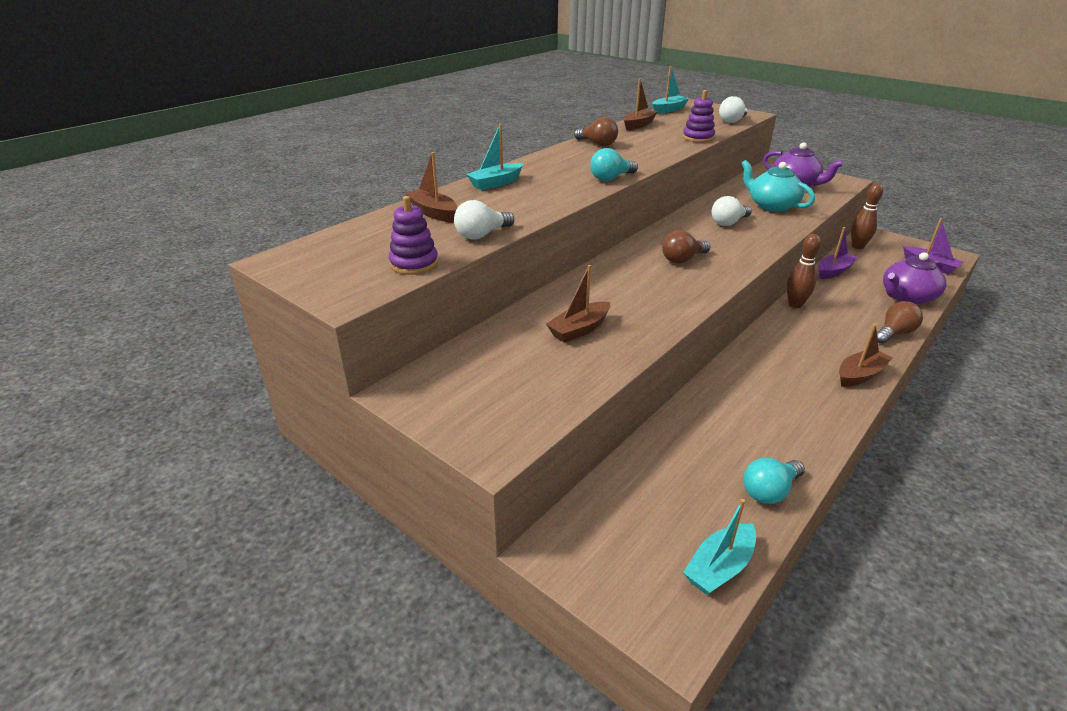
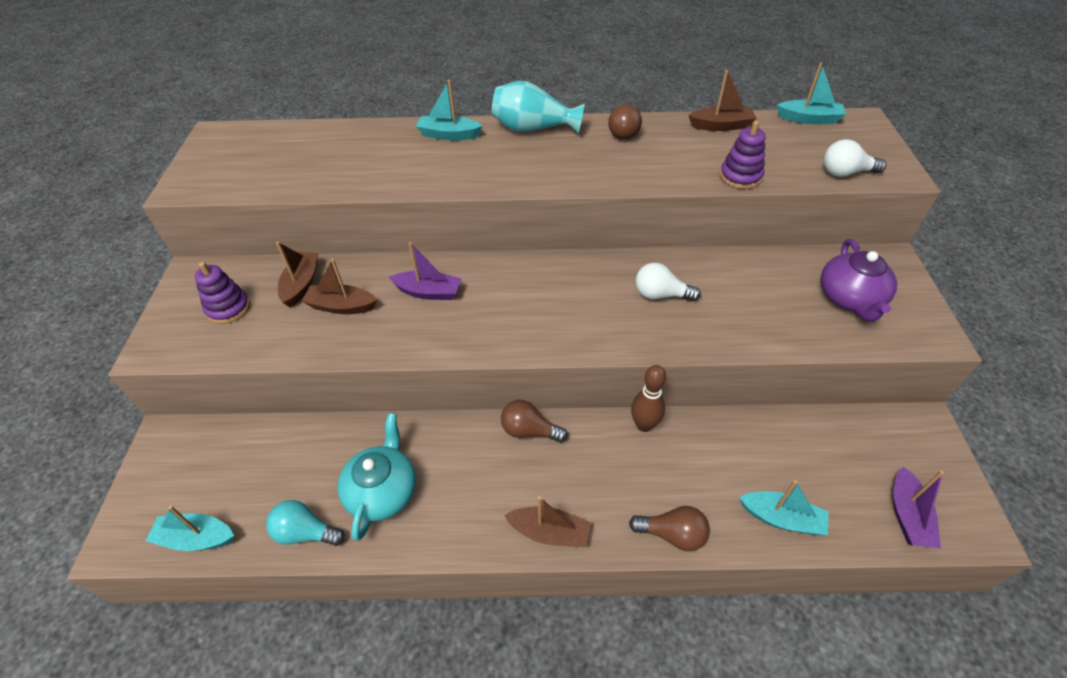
camera: 50 degrees right, 15 degrees up
purple stacking toy [389,196,438,275] -> purple stacking toy moved to [195,262,250,324]
brown boat [405,152,457,223] -> brown boat moved to [276,242,318,308]
white light bulb [454,200,514,239] -> none
turquoise light bulb [590,148,638,181] -> none
brown light bulb [662,230,711,263] -> brown light bulb moved to [501,400,568,442]
turquoise teapot [741,160,815,212] -> turquoise teapot moved to [338,413,416,541]
purple boat [818,227,858,279] -> purple boat moved to [389,242,462,300]
brown bowling pin [851,183,883,249] -> none
purple teapot [883,252,946,304] -> turquoise boat [739,480,829,535]
none -> turquoise vase [491,81,585,135]

